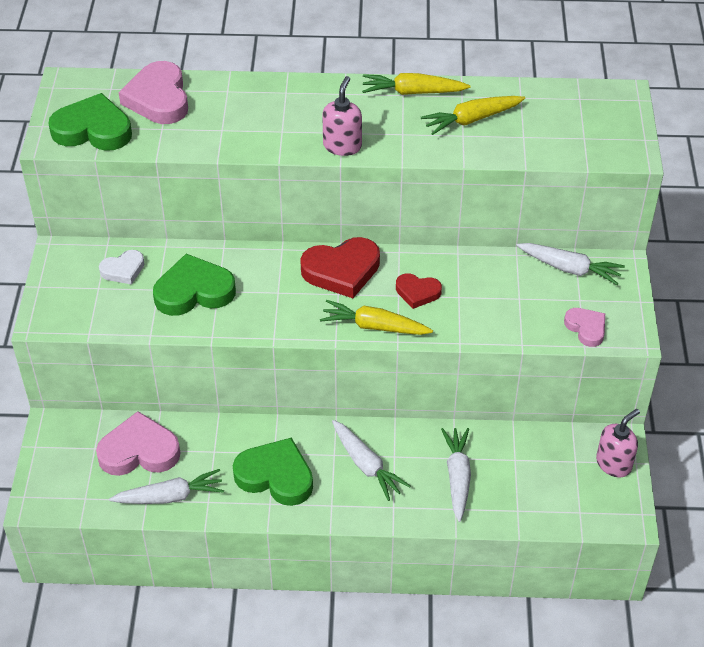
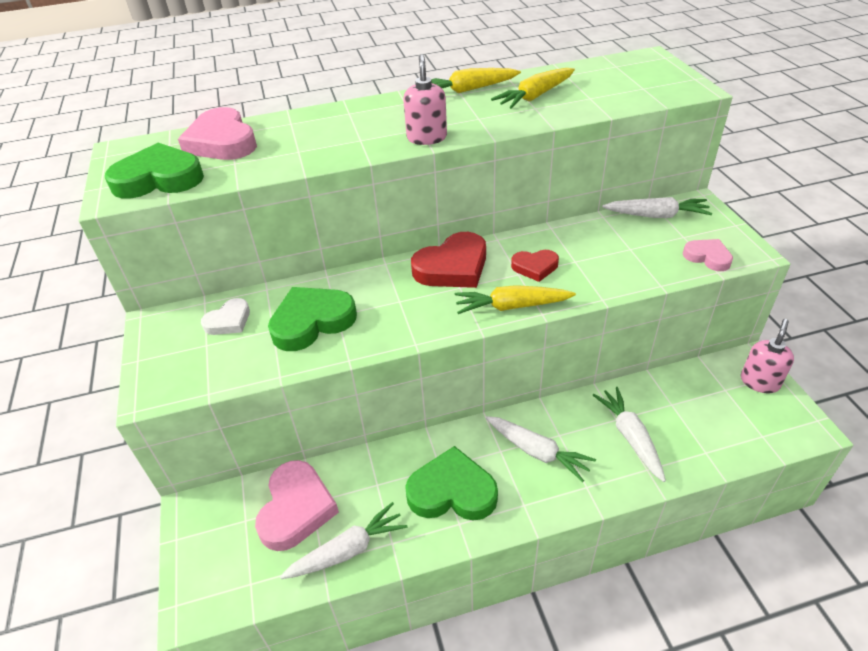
camera: 15 degrees left, 5 degrees down
pink heart [96,411,181,476] -> pink heart turned 120 degrees clockwise [255,460,339,551]

